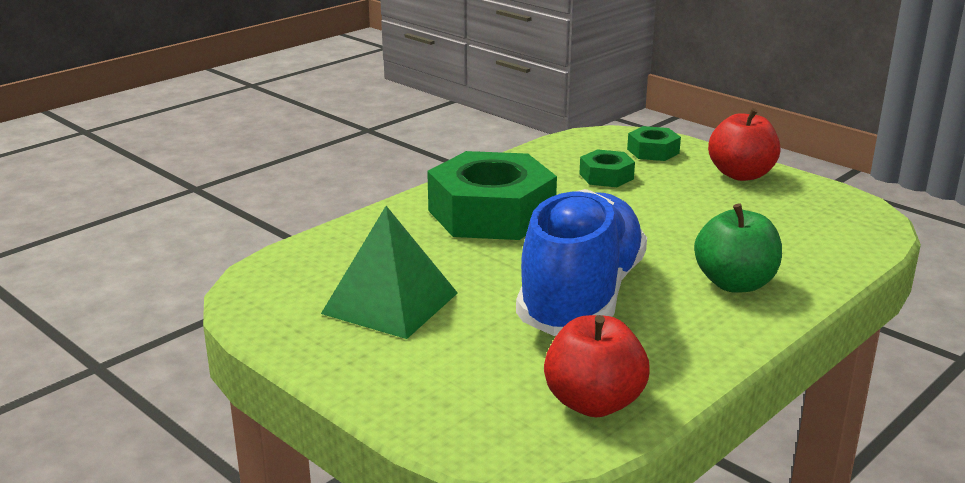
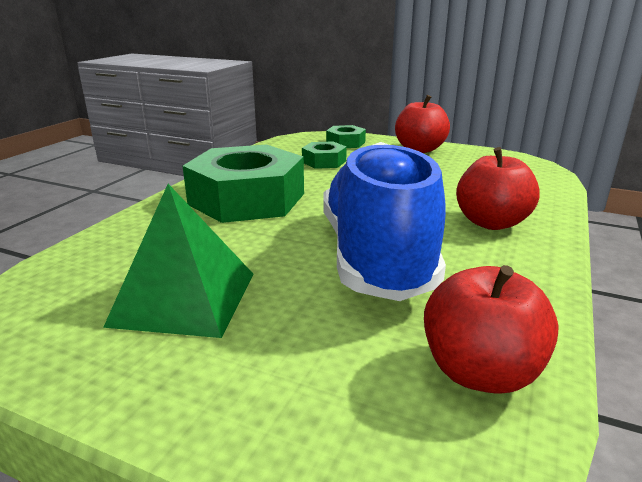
camera: 20 degrees left, 0 degrees up
green apple [694,203,782,293] -> red apple [456,147,540,230]

